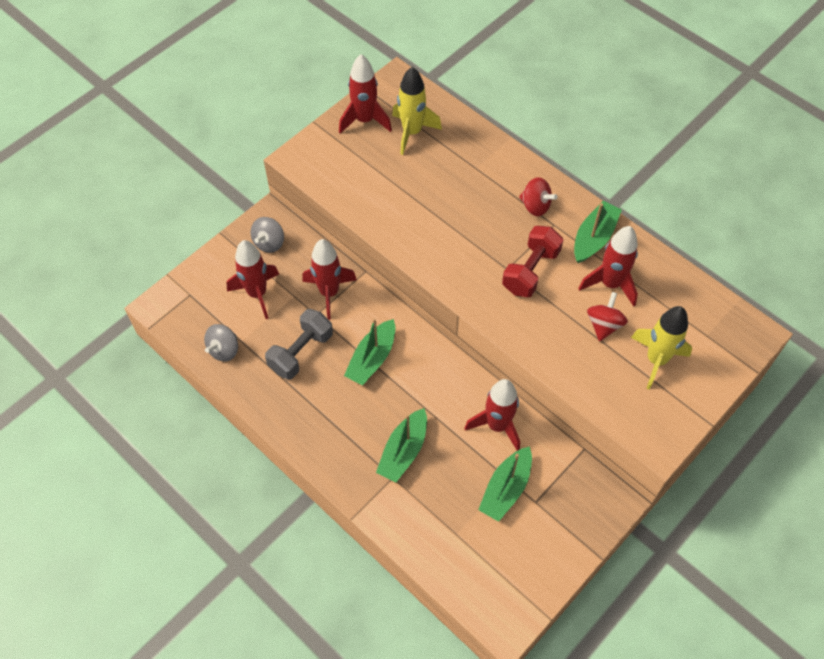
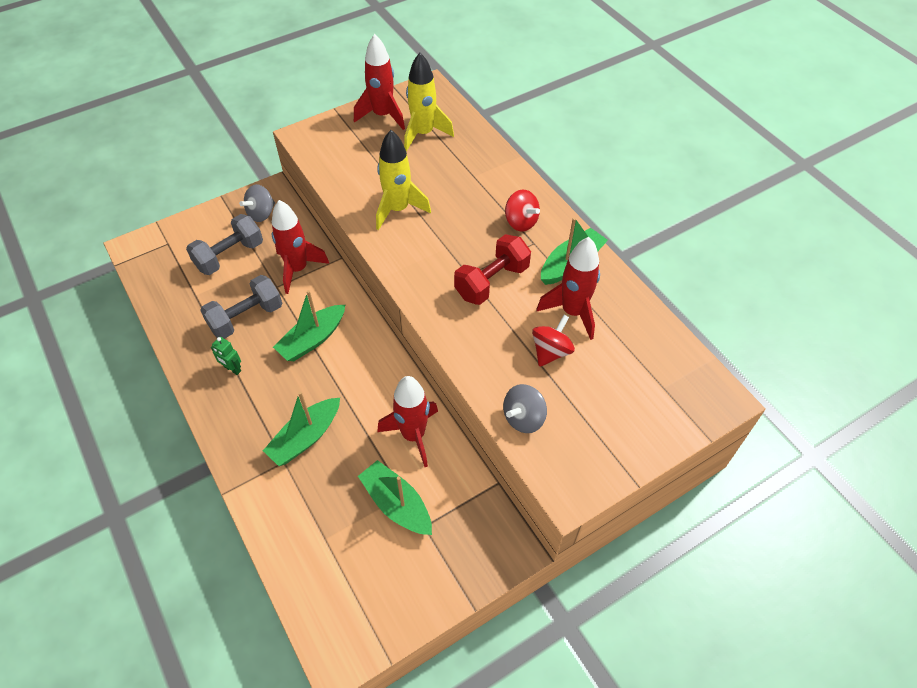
camera: 15 degrees right, 5 degrees down
grey spinning top [204,324,238,362] -> grey spinning top moved to [503,384,547,433]
red rocket [227,240,279,319] -> grey dumbbell [186,214,263,275]
green boat [478,446,532,522] -> green boat turned 90 degrees clockwise [358,460,432,535]
yellow rocket [631,306,692,390] -> yellow rocket moved to [376,130,431,230]
none -> green robot [211,337,241,375]

